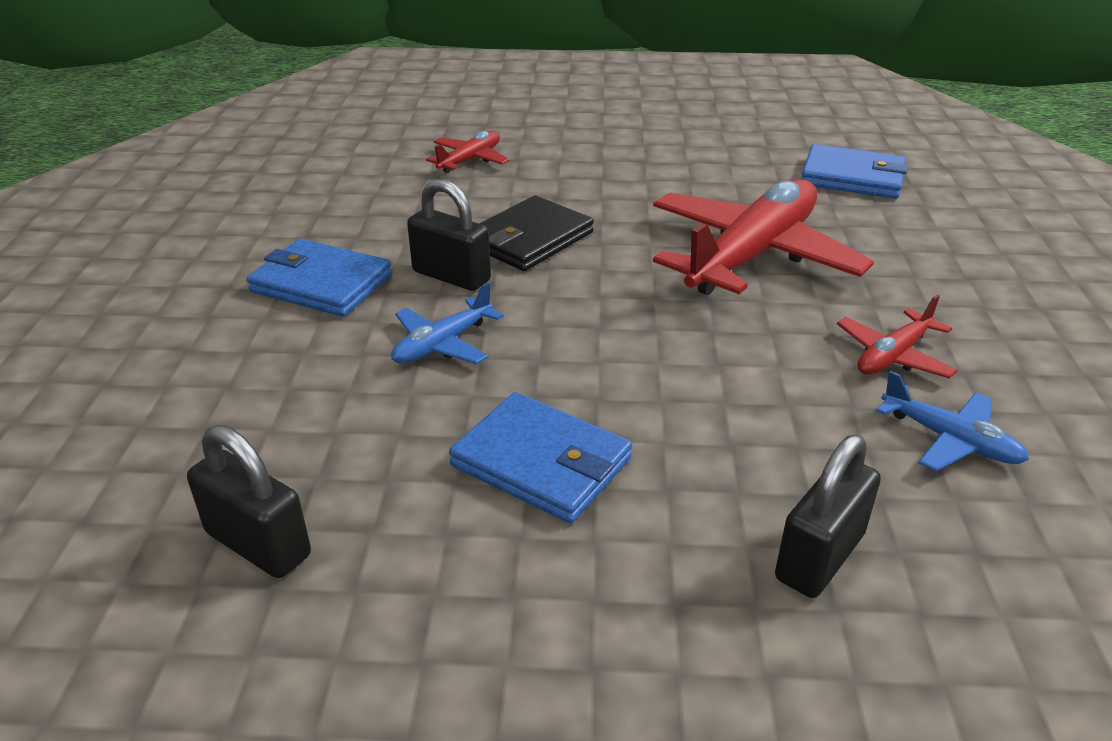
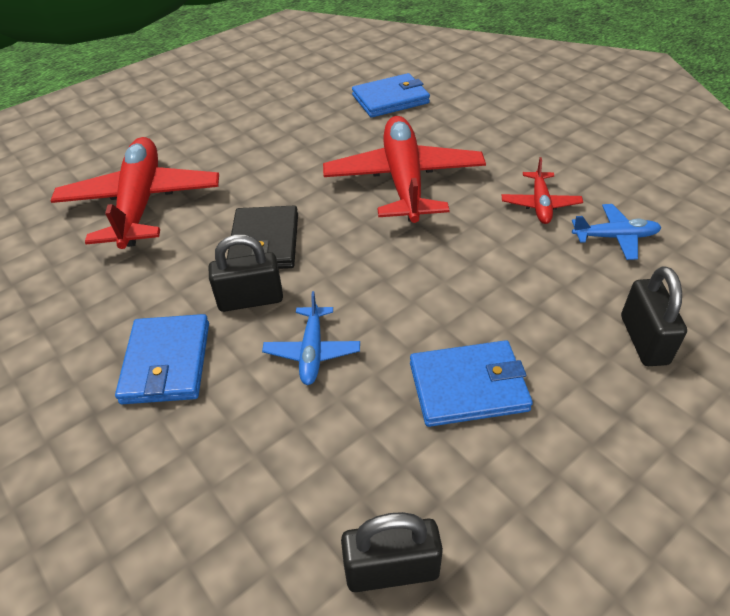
camera: 40 degrees left, 10 degrees up
blue wallet [247,239,392,316] -> blue wallet turned 75 degrees counterclockwise [115,314,209,404]
red plane [426,131,509,173] -> red plane [50,137,219,249], size x2.15

